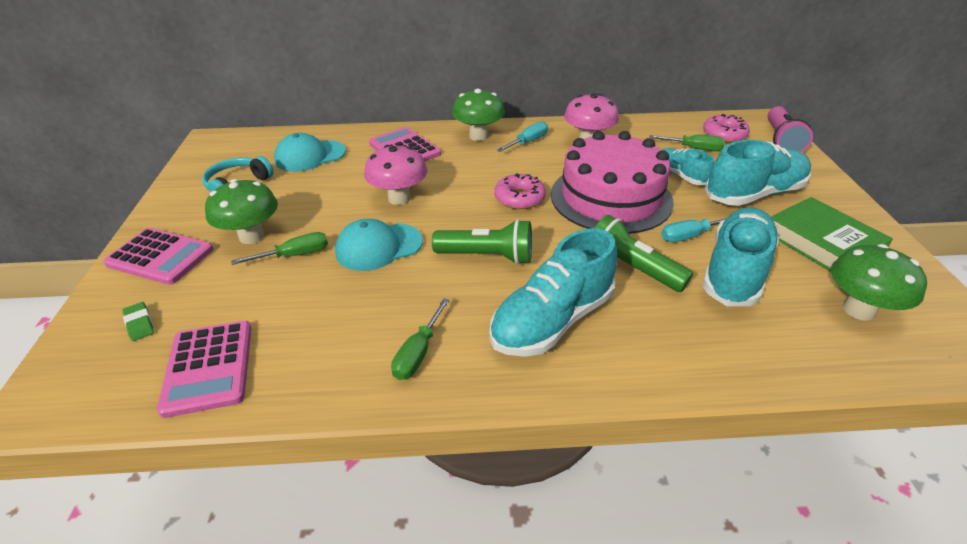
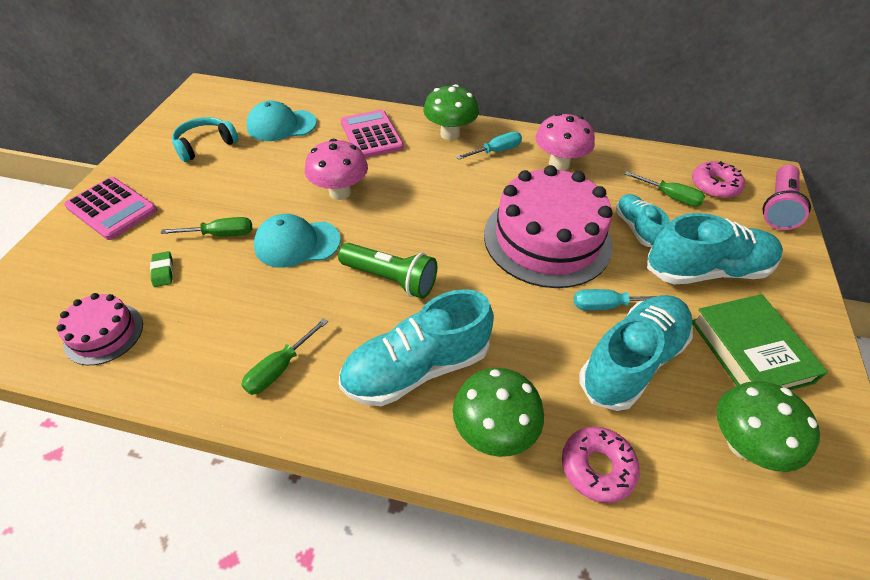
camera: 15 degrees right, 10 degrees up
green eraser [123,302,154,341] -> green eraser moved to [150,251,173,287]
pink calculator [157,321,251,418] -> pink cake [57,293,143,365]
green mushroom [205,179,278,244] -> green mushroom moved to [453,368,544,457]
pink donut [494,173,546,209] -> pink donut moved to [562,427,640,503]
green flashlight [595,215,693,292] -> none

